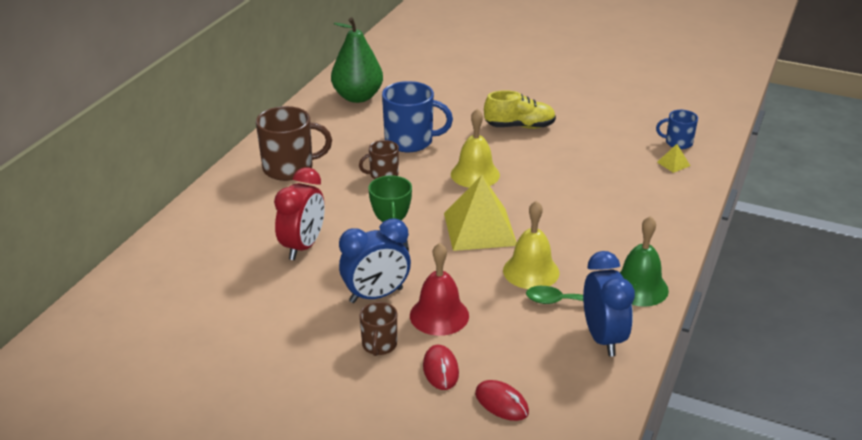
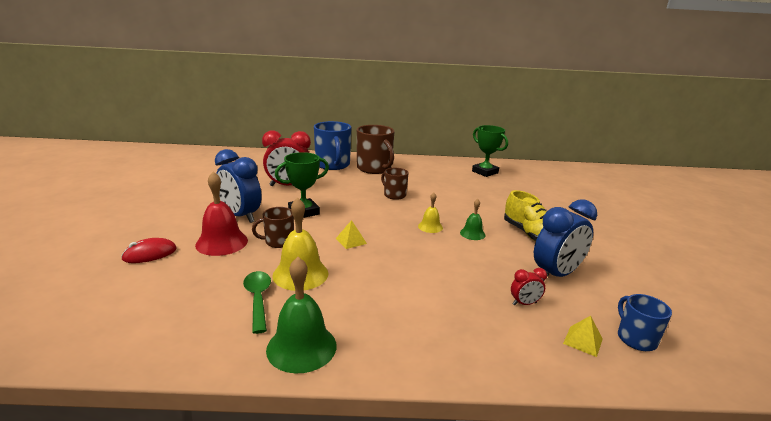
camera: 65 degrees right, 10 degrees down
green pear [331,17,383,103] -> green trophy [472,125,508,177]
brown mug [360,302,397,356] -> brown mug moved to [252,207,294,248]
blue mug [382,81,453,152] -> blue mug moved to [314,121,352,170]
yellow pyramid [444,175,517,251] -> yellow pyramid [336,220,367,249], size x0.40
yellow bell [451,109,500,188] -> yellow bell [418,193,443,233], size x0.55
red mouse [475,380,529,421] -> none
blue clock [583,251,635,357] -> blue clock moved to [534,199,597,281]
none -> green bell [460,199,485,240]
none -> red clock [511,268,547,306]

